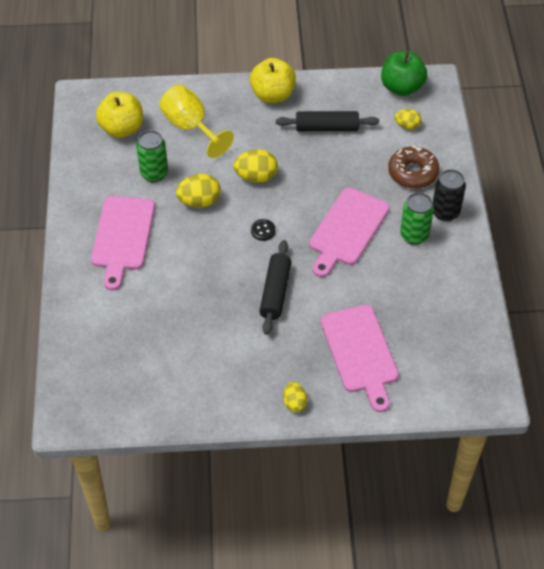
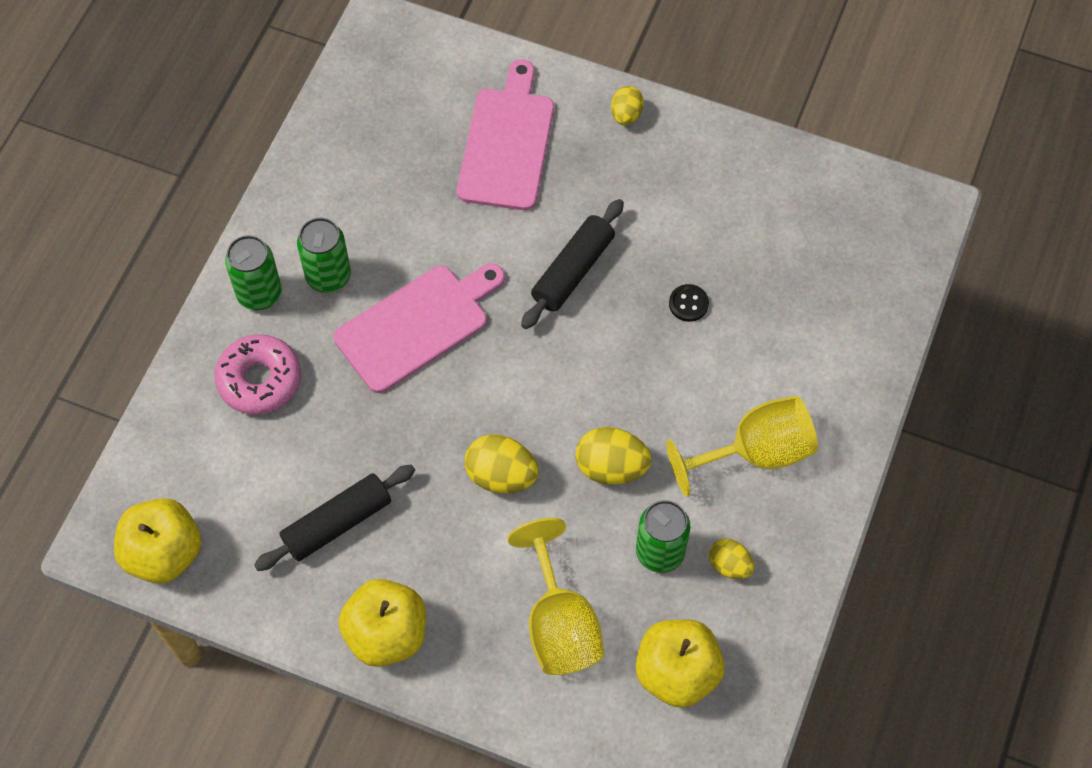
camera: 155 degrees left, 10 degrees up
pink cutting board [91,196,155,291] -> yellow goblet [666,396,818,496]
black button [251,219,276,241] -> black button moved to [669,284,709,322]
black rolling pin [276,111,379,131] -> black rolling pin turned 60 degrees counterclockwise [254,464,415,571]
green apple [381,51,427,96] -> yellow apple [114,498,201,584]
brown donut [388,146,440,189] -> pink donut [214,334,301,414]
yellow egg [395,109,421,130] -> yellow egg moved to [709,539,754,579]
black can [432,169,466,222] -> green can [225,235,282,310]

